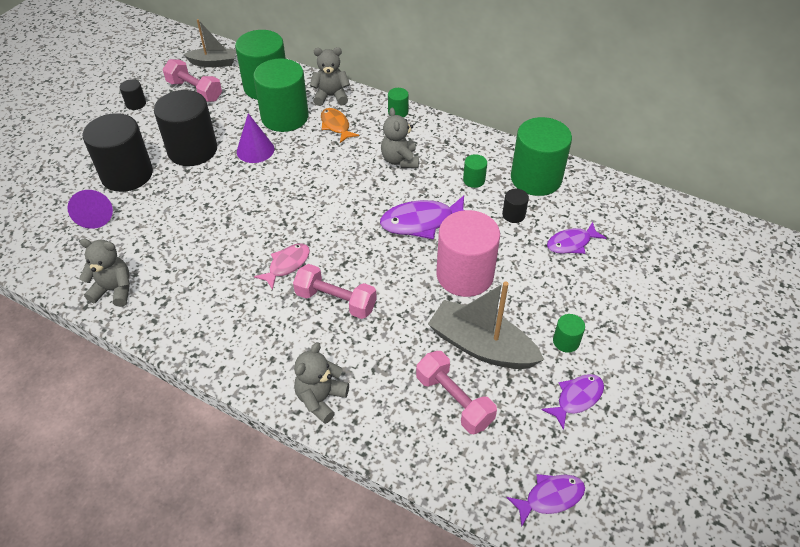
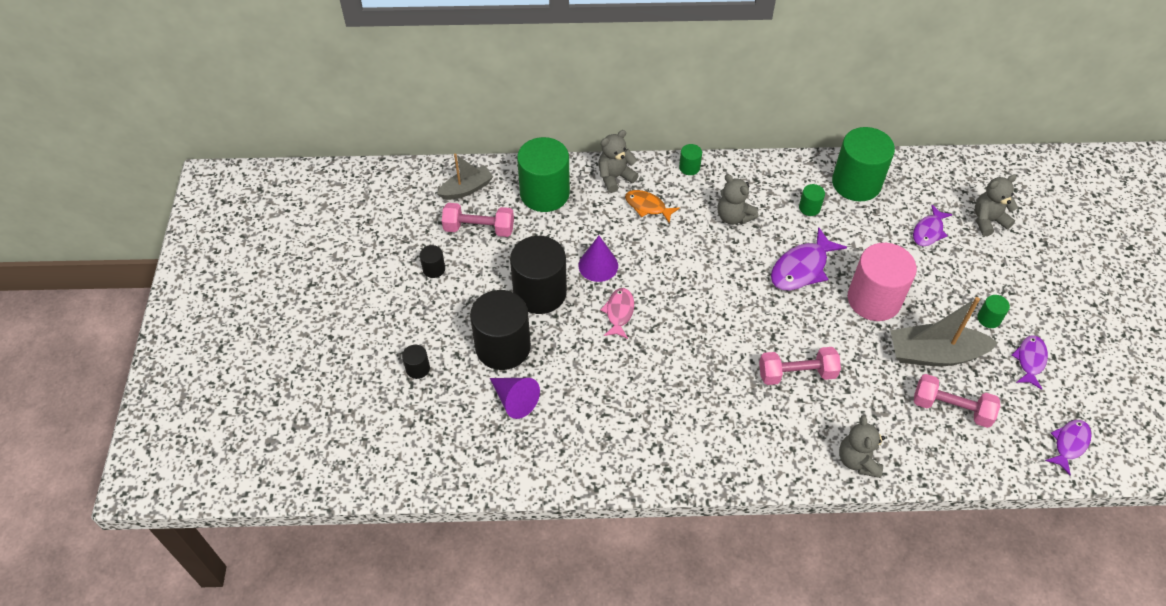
camera: 30 degrees left, 5 degrees up
grey teddy bear [79,239,130,307] -> grey teddy bear moved to [975,174,1018,236]
green cylinder [253,58,309,132] -> none
pink fish [254,243,310,290] -> pink fish moved to [600,288,634,339]
black cylinder [502,189,529,223] -> black cylinder moved to [402,345,430,379]

